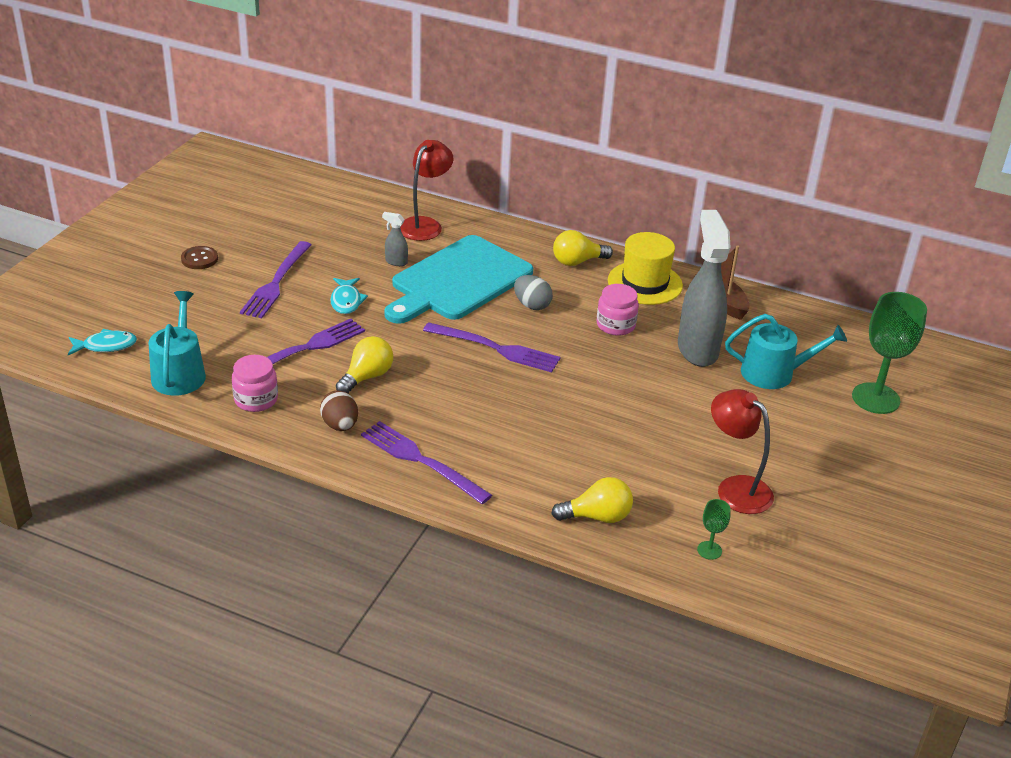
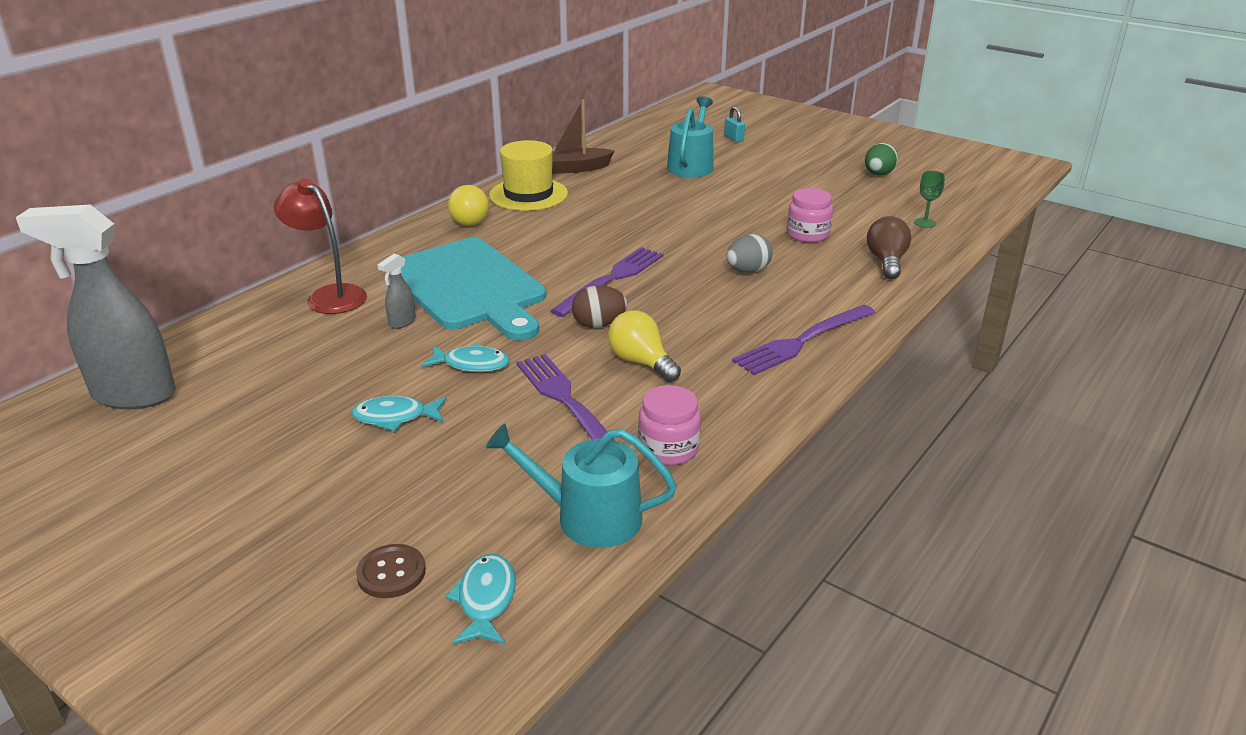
camera: 75 degrees left, 5 degrees down
brown button [181,246,218,269] -> brown button moved to [356,544,426,598]
purple fork [240,241,311,319] -> turquoise fish [351,396,446,431]
brown egg [320,391,358,431] -> brown egg moved to [572,286,627,328]
grey egg [514,275,553,310] -> grey egg moved to [726,234,773,273]
yellow light bulb [551,477,633,523] -> brown light bulb [867,216,911,279]
pink jar [597,284,639,336] -> pink jar moved to [787,188,833,243]
grey spray bottle [678,210,731,367] -> grey spray bottle moved to [16,205,176,409]
red lamp [711,389,774,514] -> none
green goblet [852,292,927,414] -> turquoise padlock [724,106,745,142]
none -> green egg [865,143,898,176]

